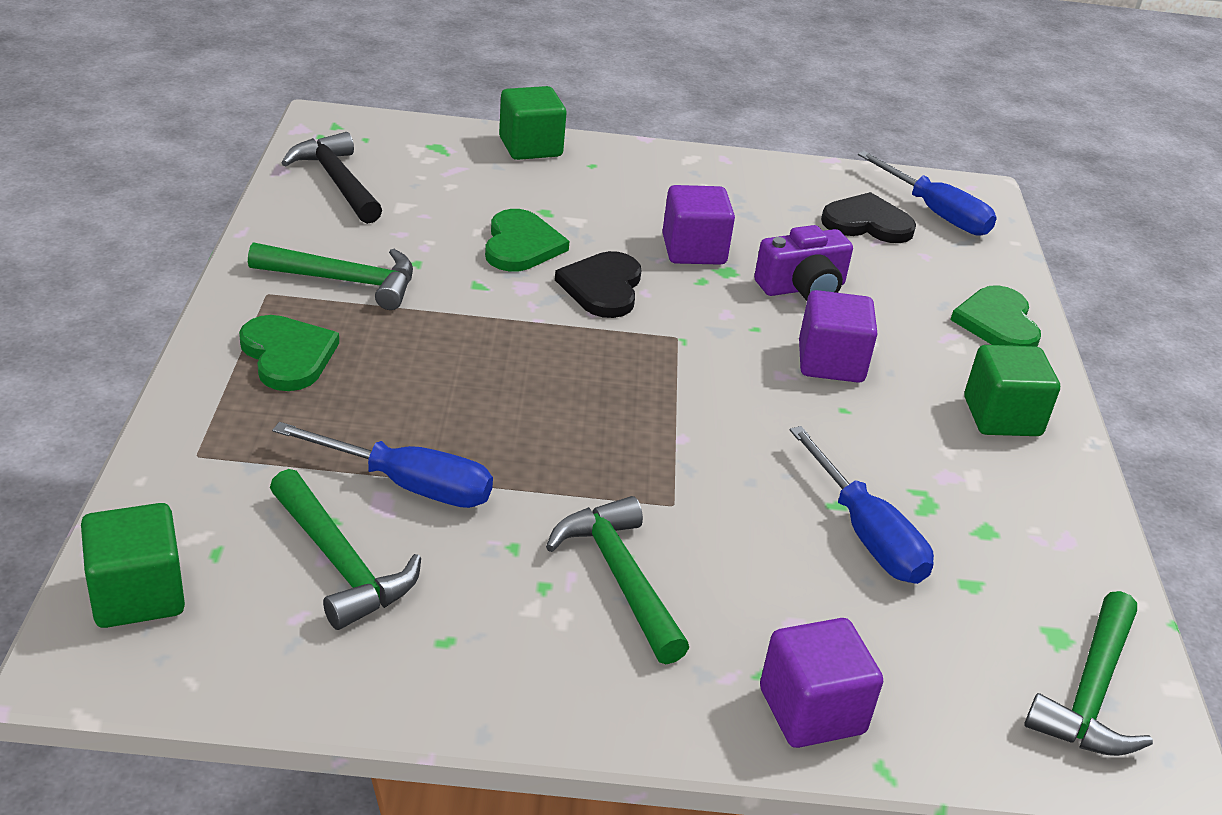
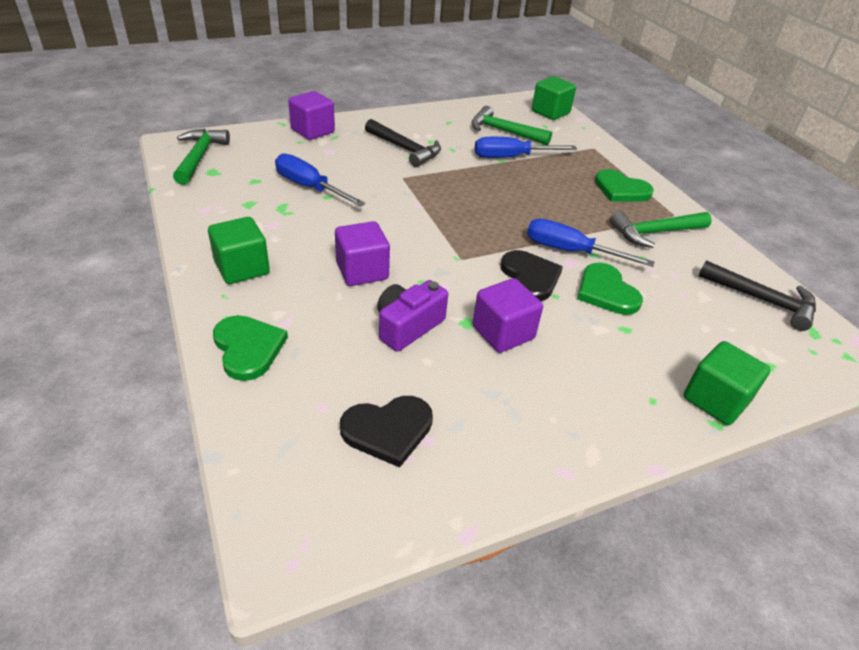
camera: 155 degrees right, 5 degrees up
green hammer [546,496,689,664] -> black hammer [365,119,441,167]
blue screwdriver [858,151,997,236] -> blue screwdriver moved to [527,219,655,267]

